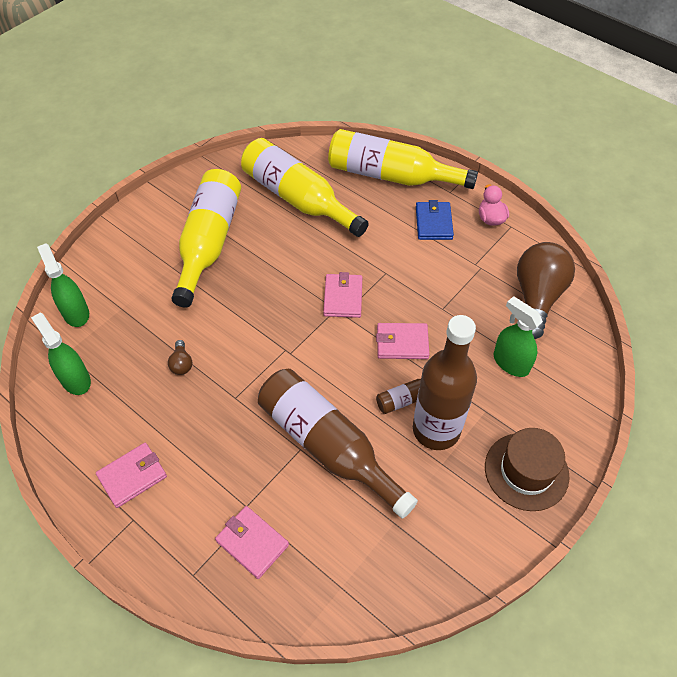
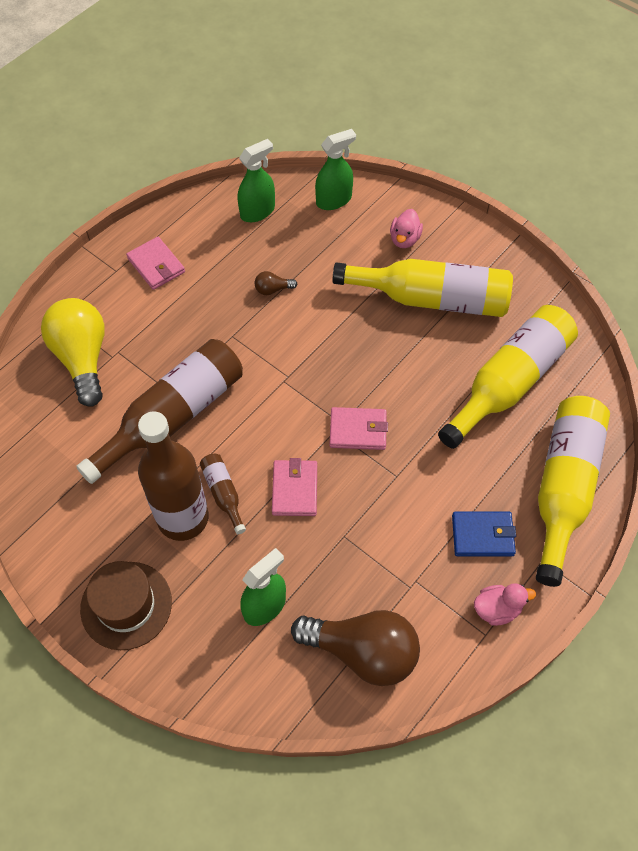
camera: 90 degrees right, 5 degrees up
pink wallet [215,506,289,579] -> yellow light bulb [41,298,105,407]
none -> pink duck [390,209,423,248]

